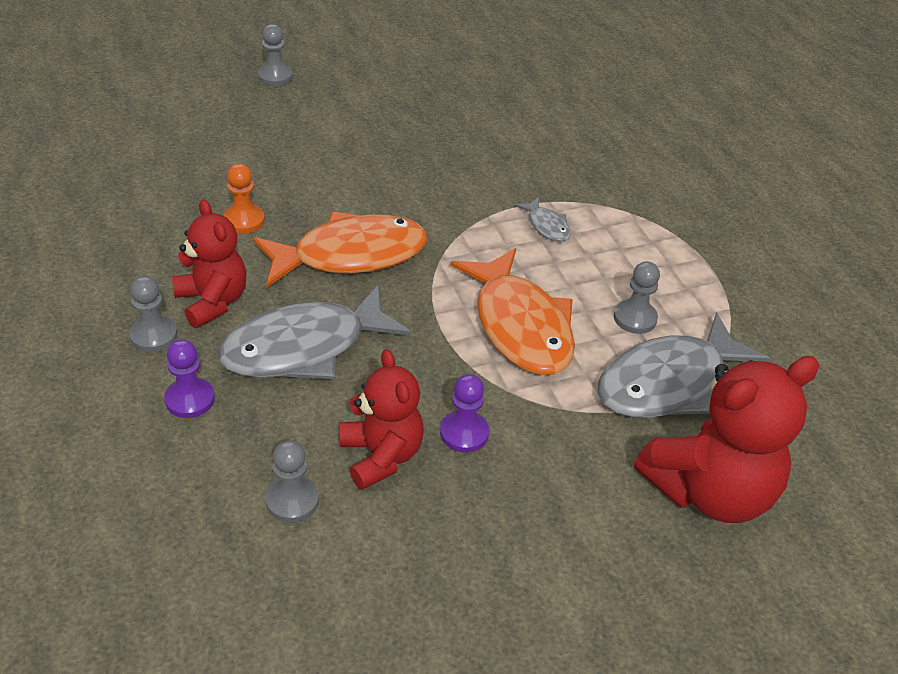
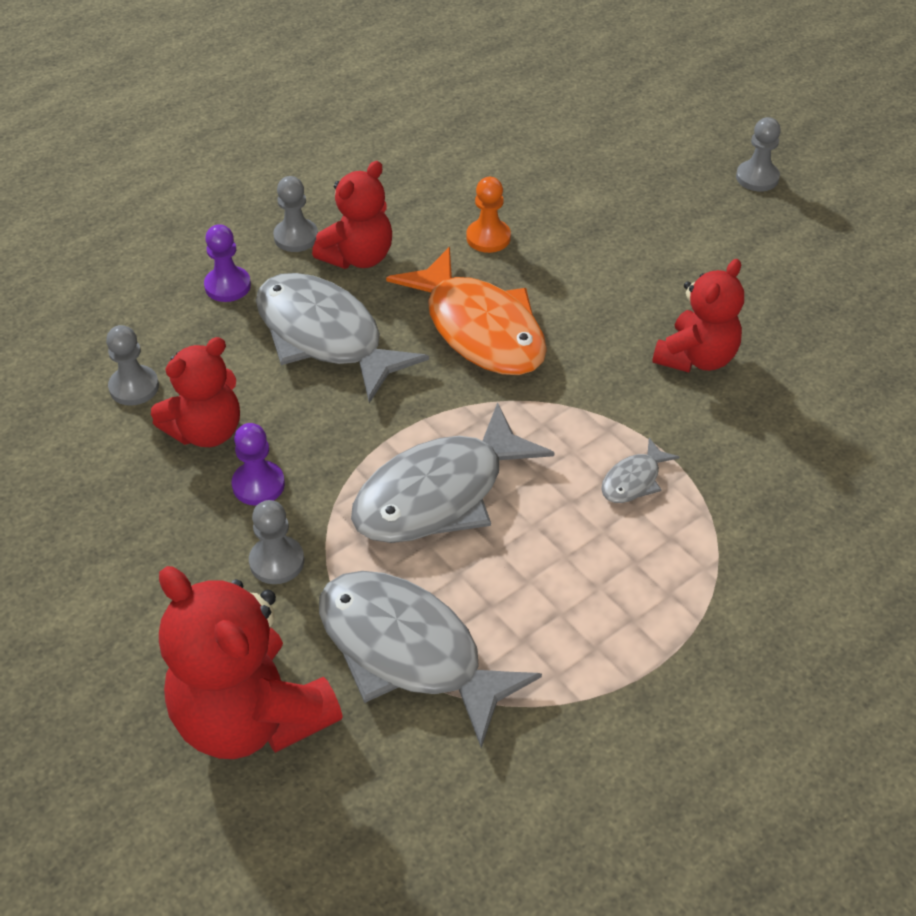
camera: 75 degrees right, 5 degrees up
orange fish [450,248,575,375] -> grey fish [351,402,555,543]
grey pawn [614,261,660,334] -> grey pawn moved to [249,500,304,584]
none -> red teddy bear [652,259,744,372]

